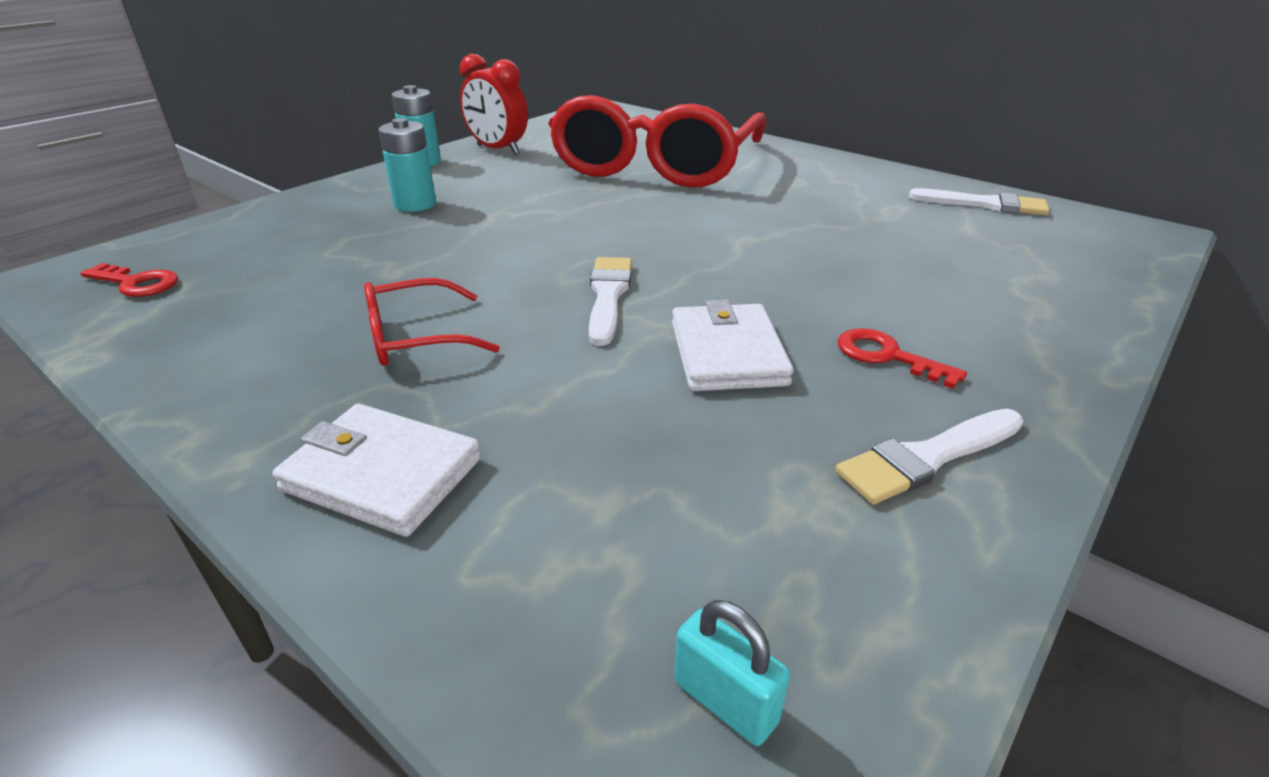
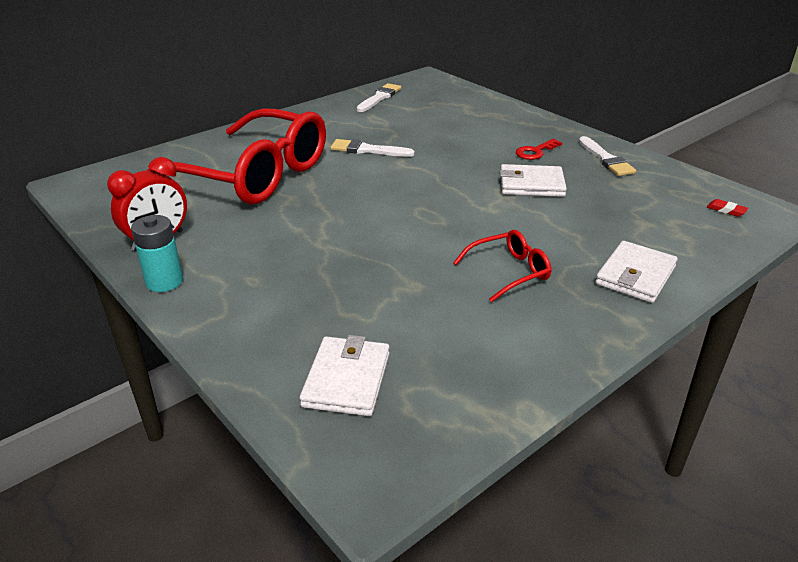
camera: 80 degrees left, 0 degrees up
red key [81,263,178,297] -> none
red glasses [364,278,500,366] -> red glasses turned 105 degrees counterclockwise [453,230,551,302]
turquoise battery [378,118,436,212] -> none
white brush [589,257,632,346] -> white brush moved to [330,139,415,157]
turquoise padlock [675,600,790,746] -> red eraser [707,199,748,217]
none -> white wallet [300,335,390,416]

